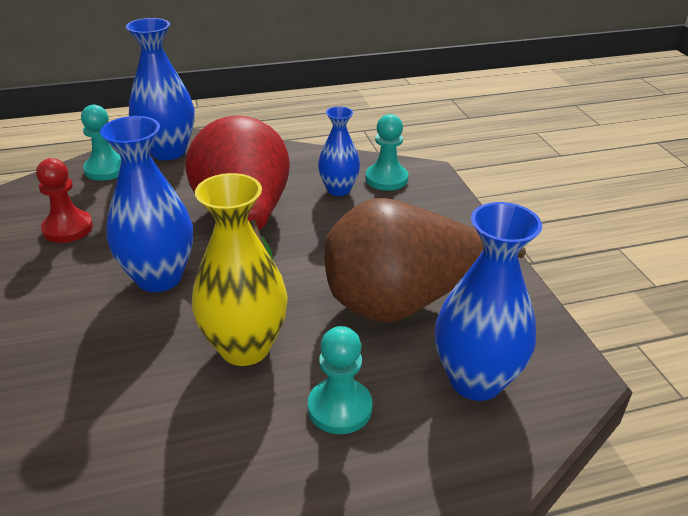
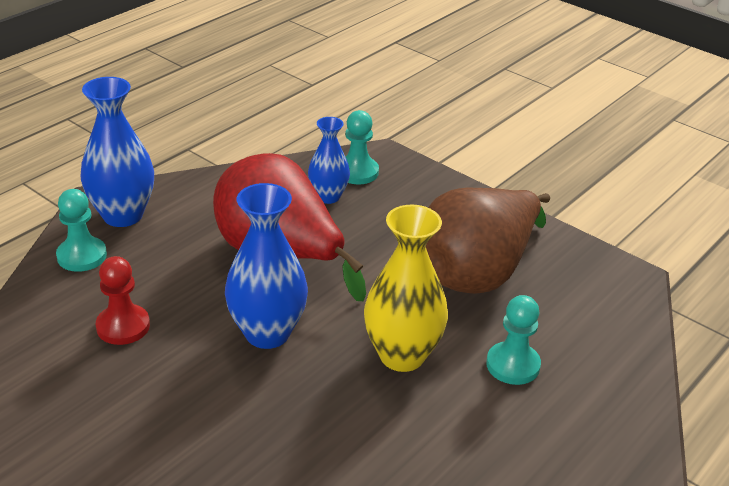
camera: 35 degrees left, 0 degrees up
blue vase [435,202,542,401] -> none

